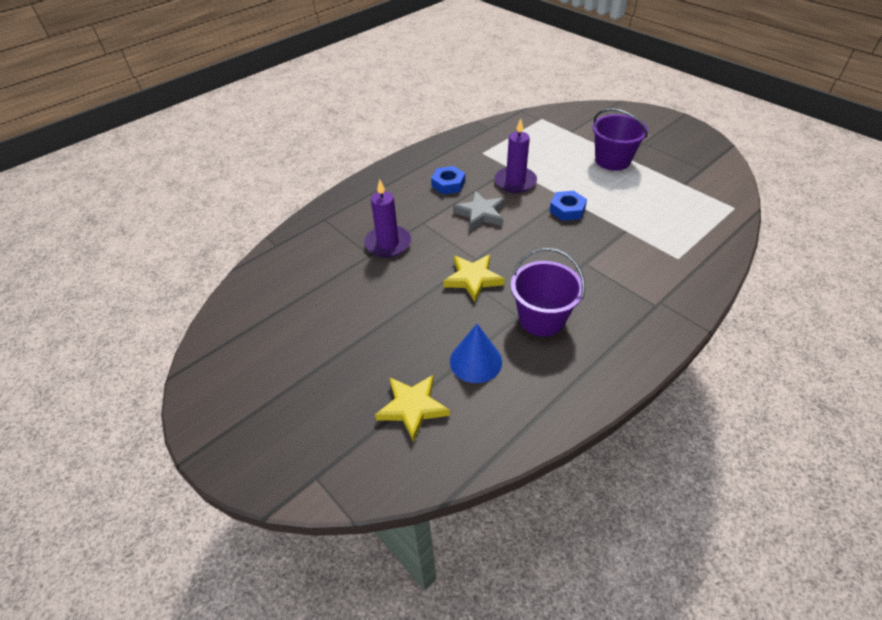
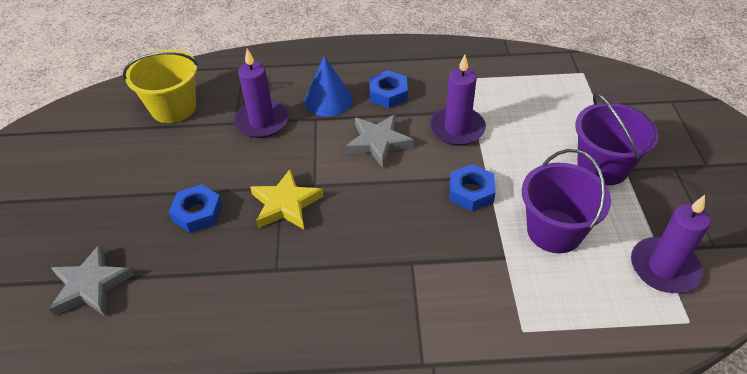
camera: 40 degrees right, 0 degrees up
yellow star [375,375,450,442] -> grey star [49,244,134,316]
blue cone [450,324,502,383] -> blue cone moved to [305,56,353,117]
purple bucket [511,248,585,336] -> purple bucket moved to [522,149,611,253]
none -> yellow bucket [123,49,198,123]
none -> blue nut [169,184,222,233]
none -> purple candle [631,195,710,293]

